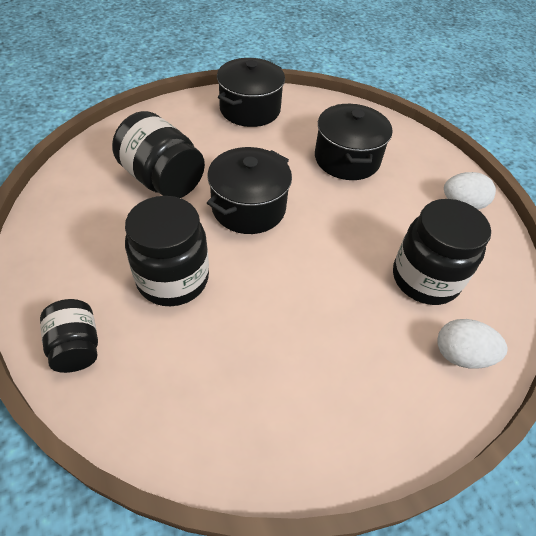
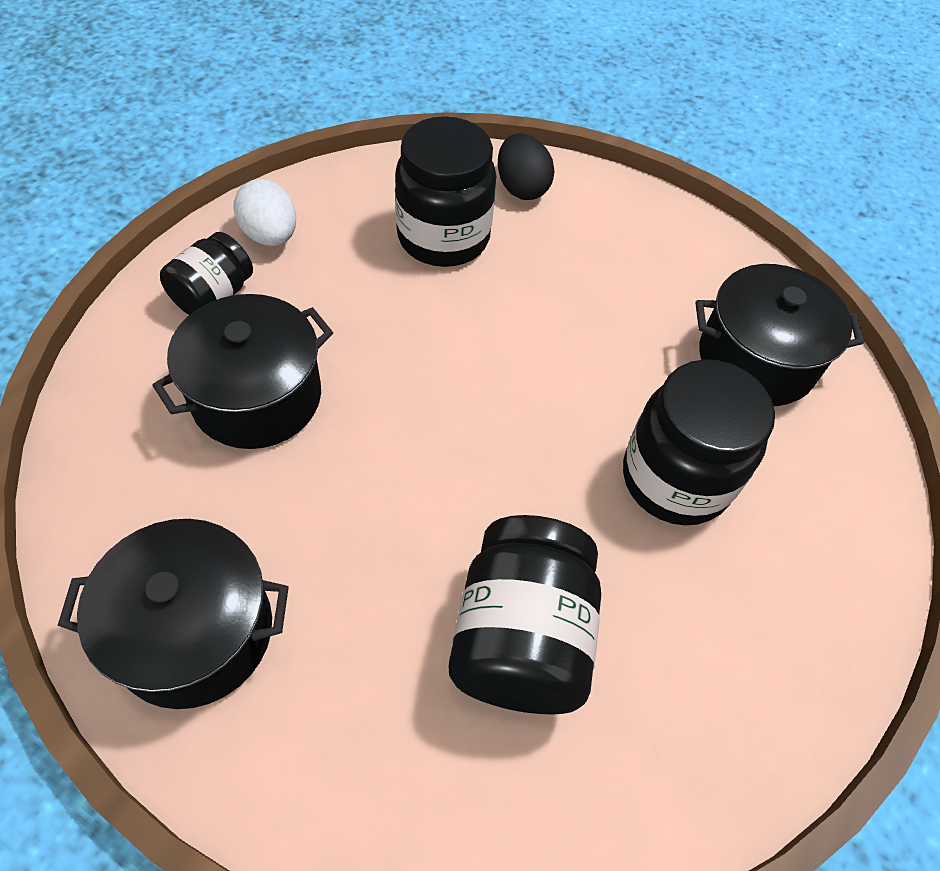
camera: 125 degrees left, 5 degrees up
black jar [40,299,98,373] -> black jar moved to [160,232,253,315]
black pot [207,147,292,234] -> black pot moved to [695,264,864,406]
white egg [437,319,508,369] -> black egg [498,133,555,200]

